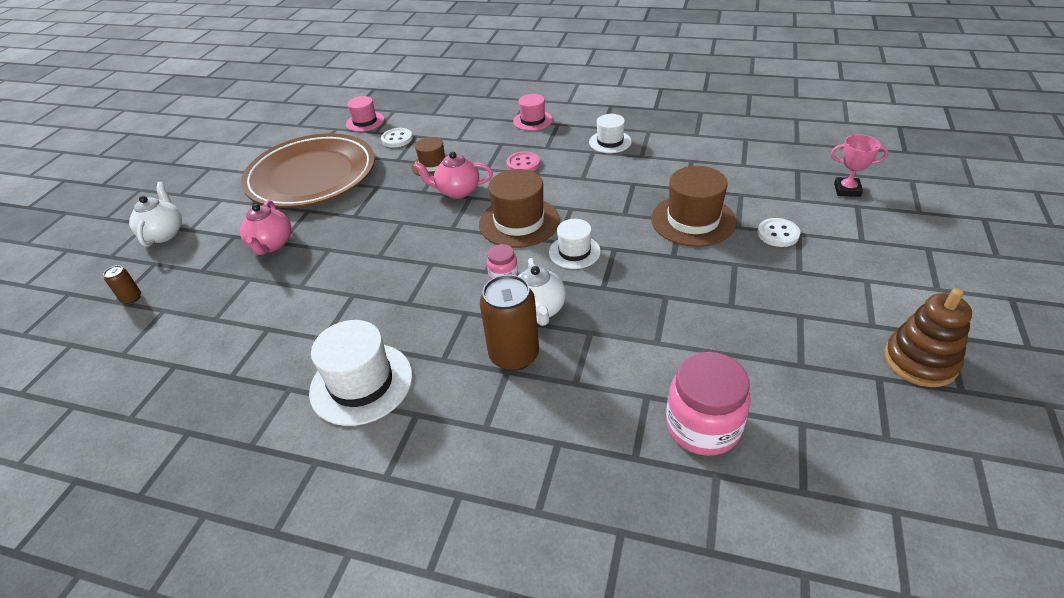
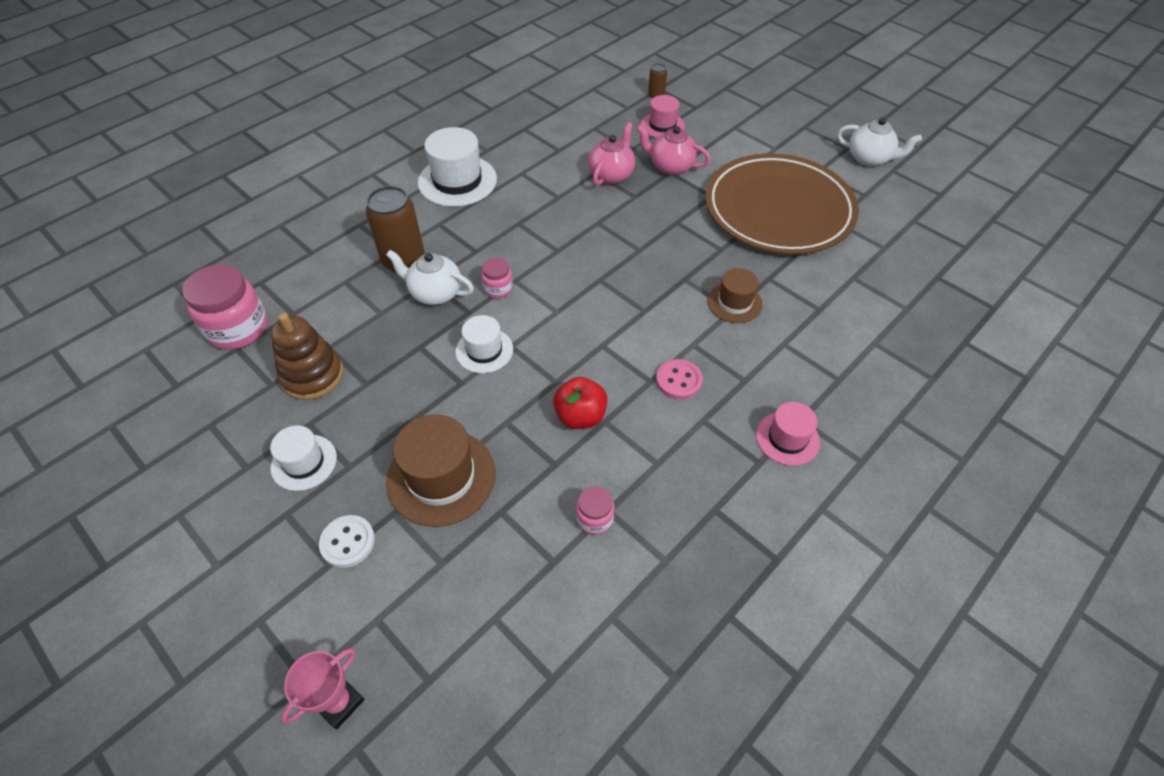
camera: 115 degrees right, 10 degrees up
white teapot [129,182,182,247] -> white teapot moved to [837,117,922,166]
pink hat [346,96,384,132] -> pink hat moved to [641,95,685,138]
white button [381,128,413,148] -> none
pink teapot [414,152,493,199] -> pink teapot moved to [588,122,635,186]
brown hat [479,169,560,248] -> none
white hat [589,114,632,153] -> white hat moved to [270,425,337,491]
brown stacking toy [884,288,972,387] -> brown stacking toy moved to [271,313,343,400]
none -> red apple [553,377,608,429]
none -> pink jar [576,486,615,535]

